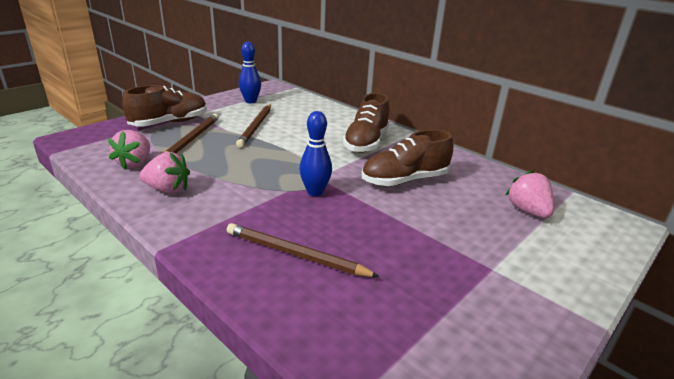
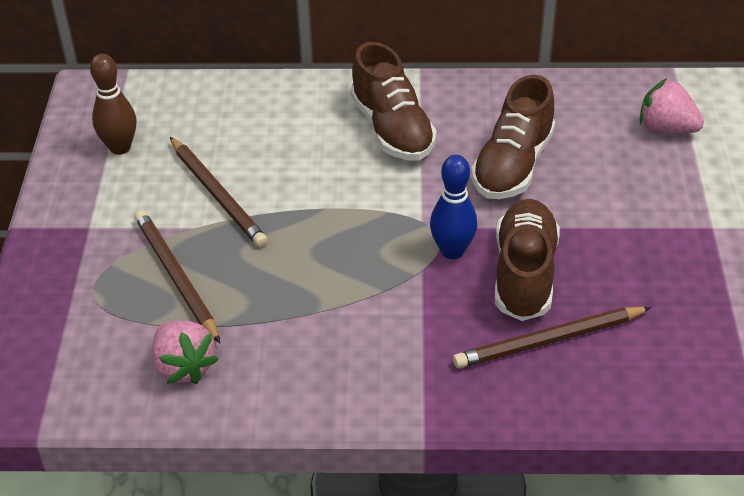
camera: 40 degrees left, 15 degrees up
brown shoe [122,85,207,127] -> brown shoe moved to [495,199,560,321]
pink strawberry [140,152,190,194] -> none
blue bowling pin [239,42,261,103] -> brown bowling pin [90,54,136,155]

